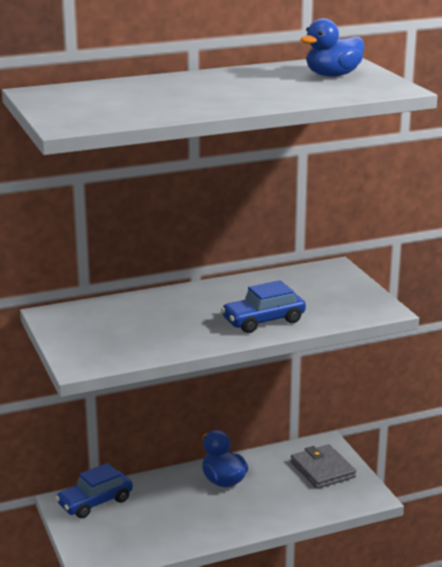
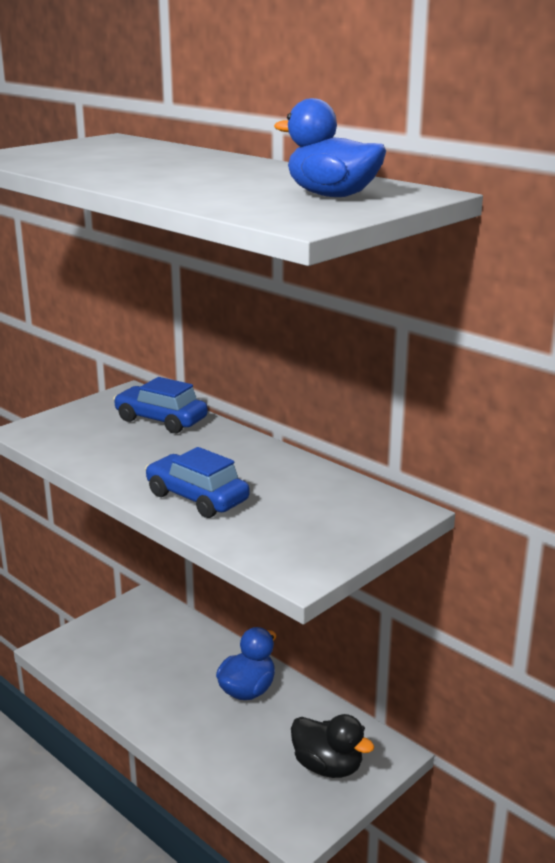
camera: 65 degrees right, 0 degrees up
blue car [55,463,133,518] -> blue car moved to [113,377,208,433]
grey wallet [291,444,356,489] -> black duck [291,714,375,778]

